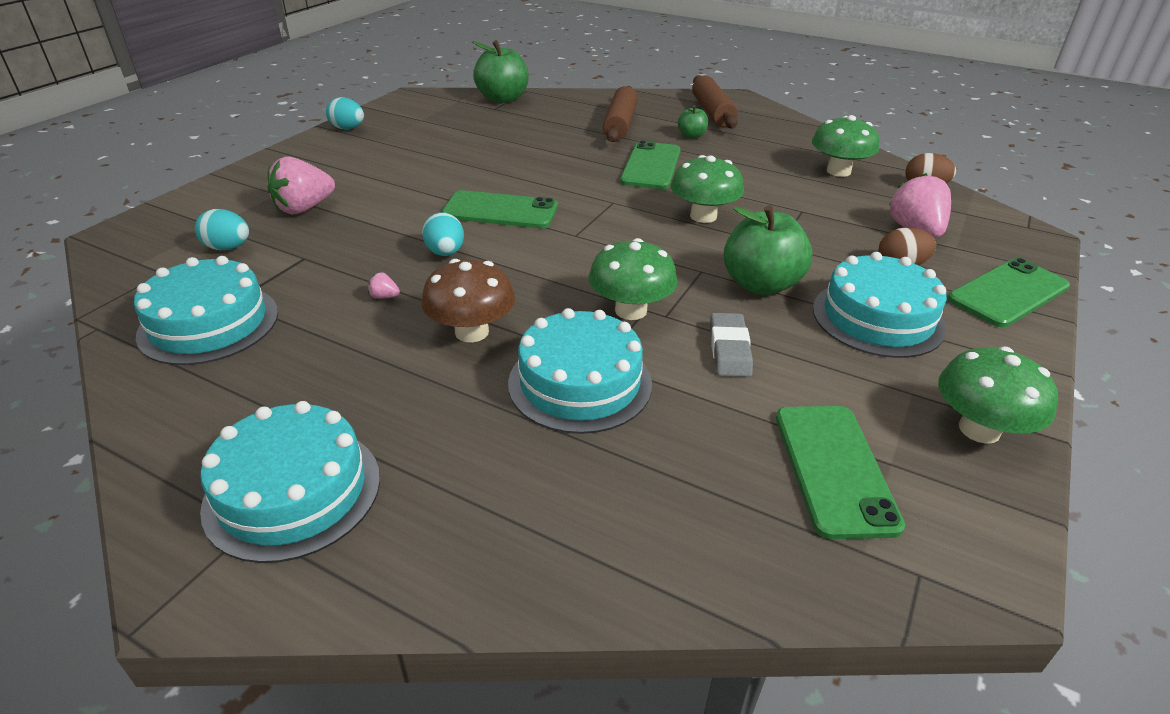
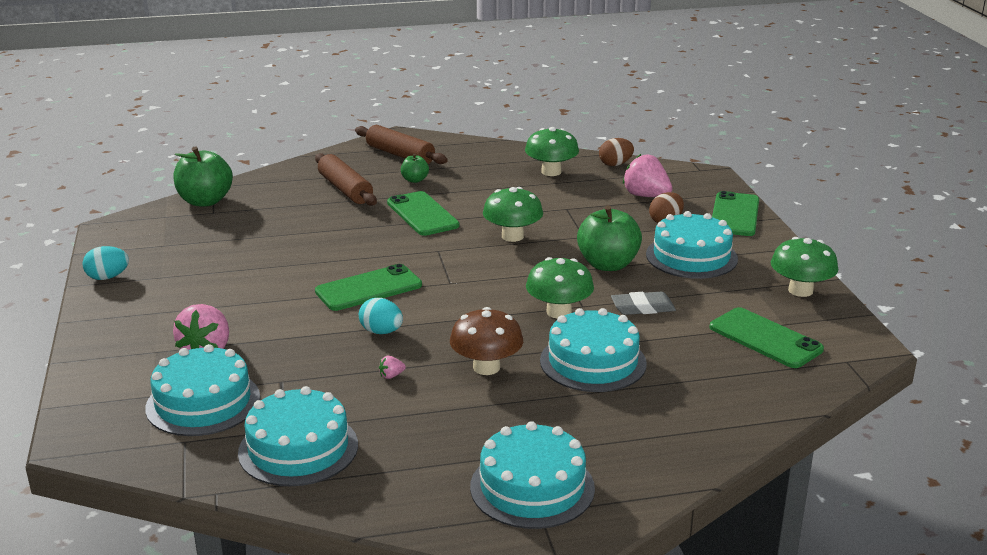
camera: 40 degrees left, 10 degrees down
turquoise egg [195,209,249,250] -> turquoise cake [145,344,260,436]
grey eraser [710,313,753,377] -> grey eraser turned 60 degrees counterclockwise [611,292,676,315]

